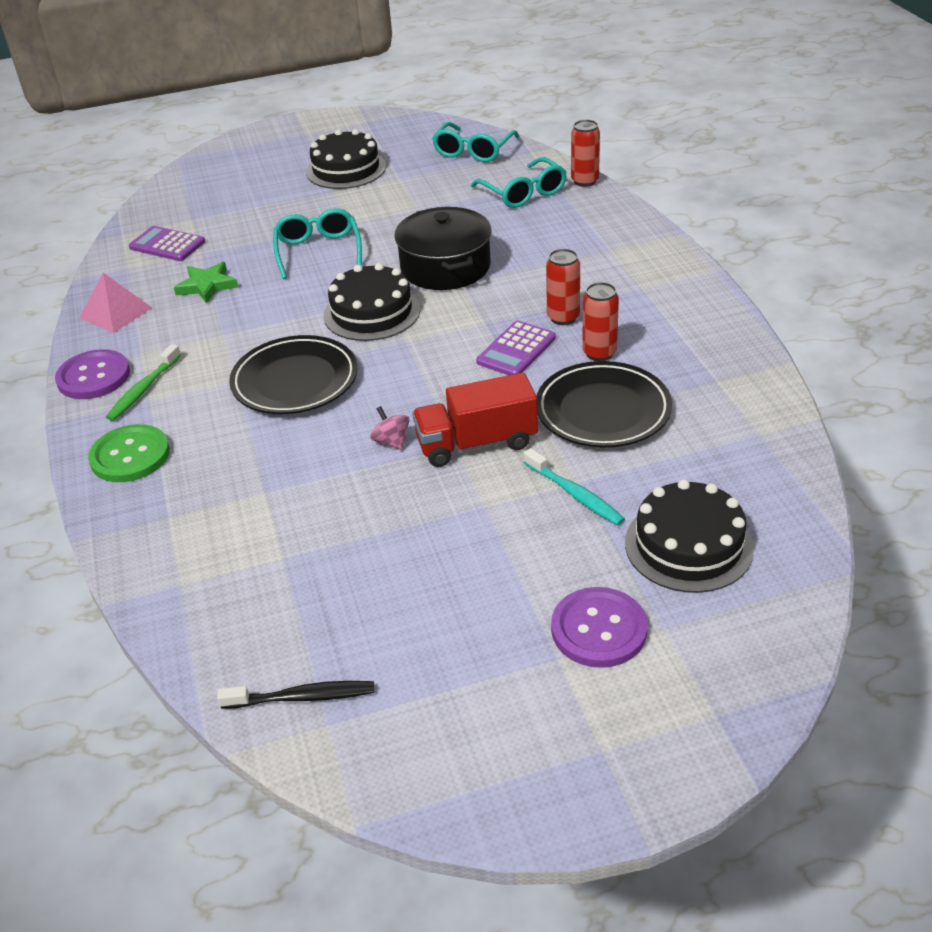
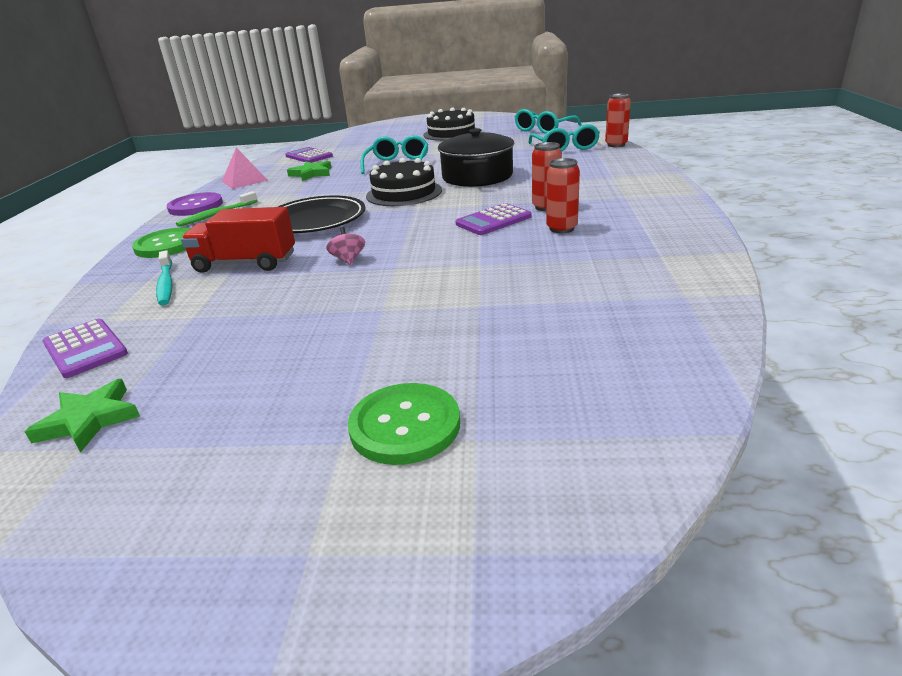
camera: 20 degrees right, 10 degrees down
black toothbrush [217,681,374,709] -> green star [25,379,140,452]
red truck [412,373,538,467] -> red truck moved to [181,207,295,273]
turquoise toothbrush [524,448,625,526] -> turquoise toothbrush moved to [156,250,173,305]
black plate [536,361,672,447] -> none
purple button [551,587,647,668] -> green button [348,383,460,465]
black cake [625,479,754,593] -> none
none -> purple calculator [43,319,128,378]

